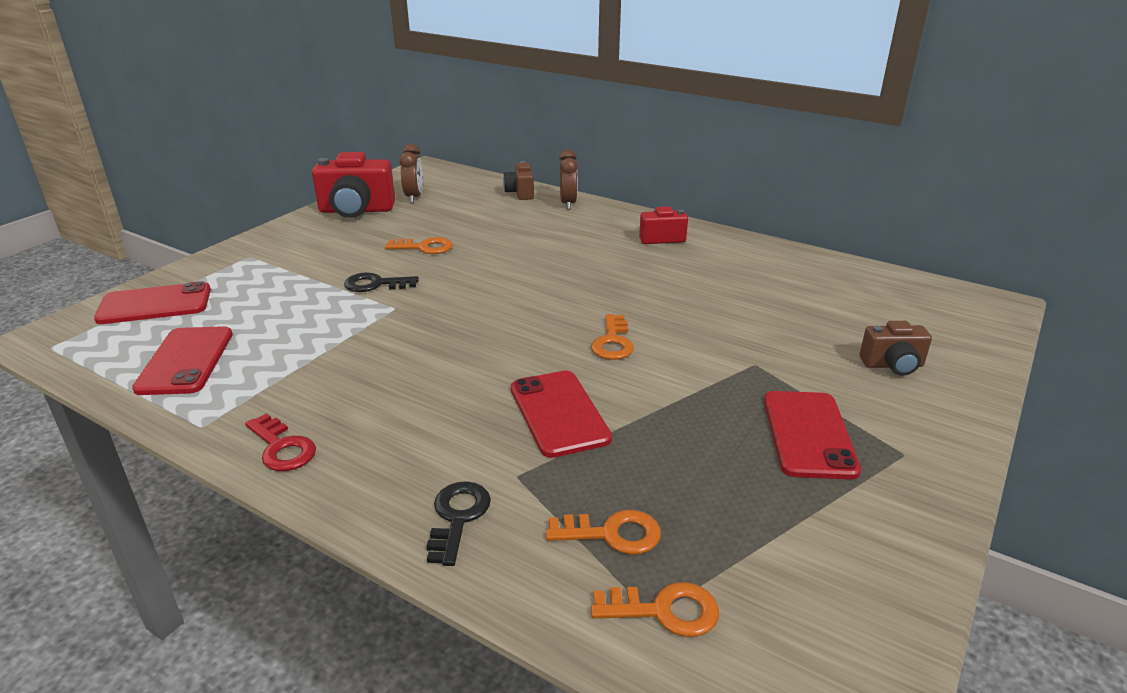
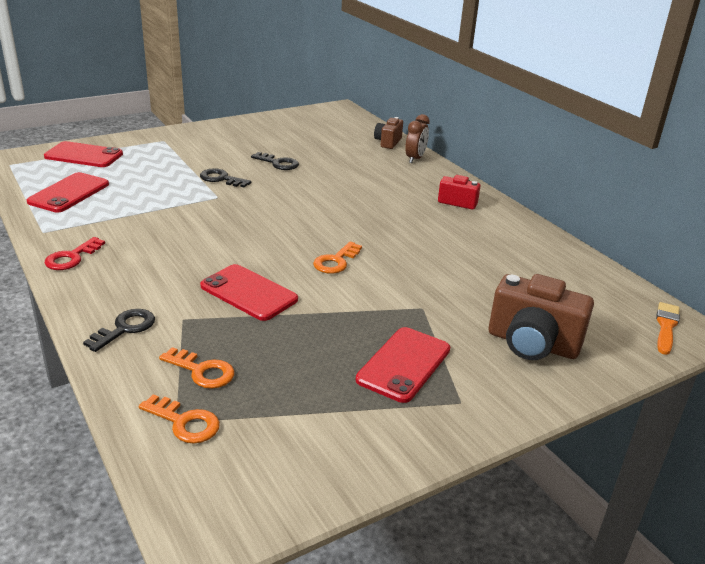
camera: 25 degrees right, 0 degrees up
red key [245,413,316,471] -> red key turned 45 degrees clockwise [45,237,105,270]
red camera [312,152,395,218] -> none
orange key [385,237,453,254] -> black key [251,152,299,170]
brown clock [399,144,423,203] -> none
red phone [511,371,612,458] -> red phone turned 60 degrees counterclockwise [200,264,298,321]
brown camera [860,321,932,376] -> brown camera [489,274,594,360], size x1.76
none -> orange brush [656,302,680,355]

